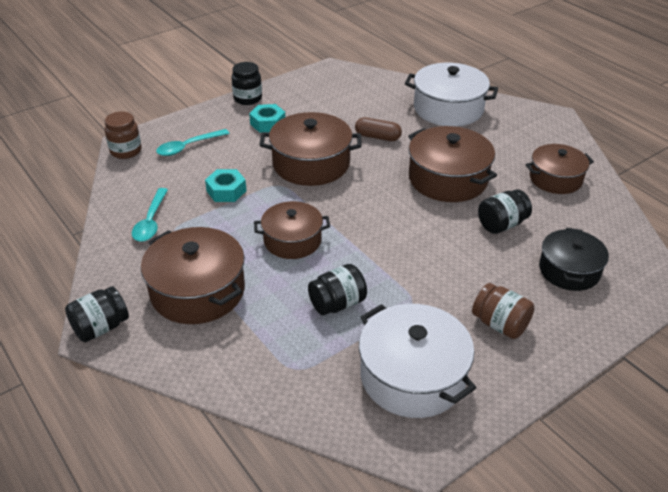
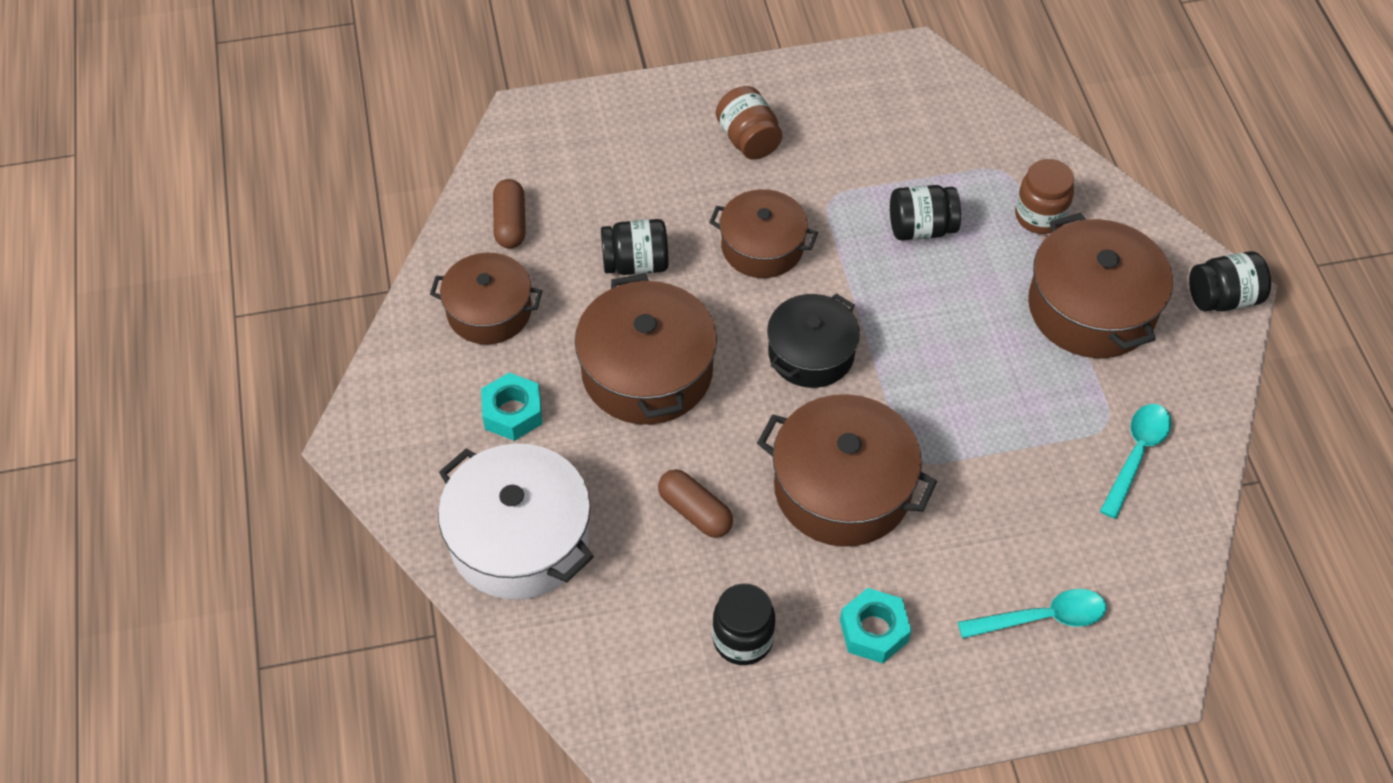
camera: 155 degrees left, 15 degrees up
brown jar [104,111,142,159] -> brown jar moved to [1015,159,1074,234]
turquoise nut [205,169,247,202] -> turquoise nut moved to [481,373,542,441]
black jar [231,62,262,105] -> black jar moved to [712,583,775,665]
brown pot [254,201,330,259] -> brown pot moved to [709,189,818,278]
white pot [359,304,476,418] -> none
black pot [539,228,609,291] -> black pot moved to [767,294,860,388]
none -> brown capsule [493,179,526,249]

